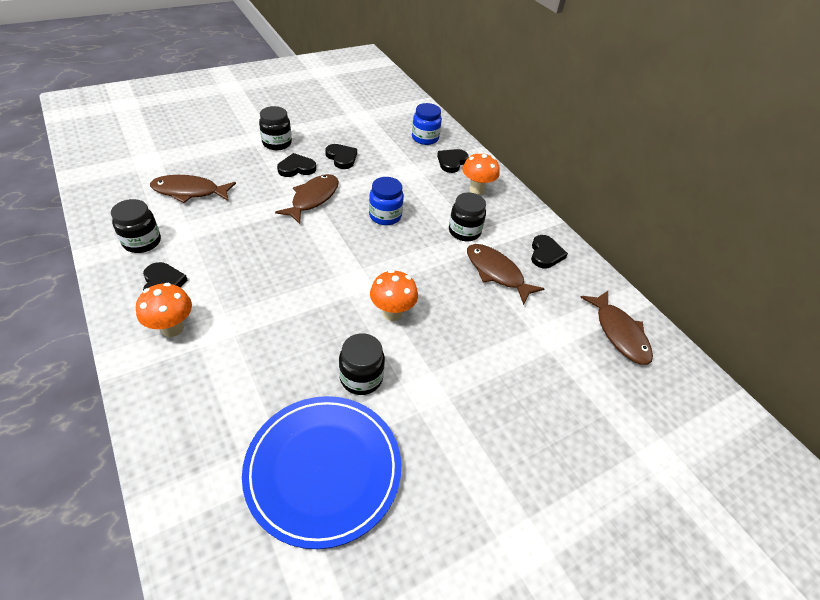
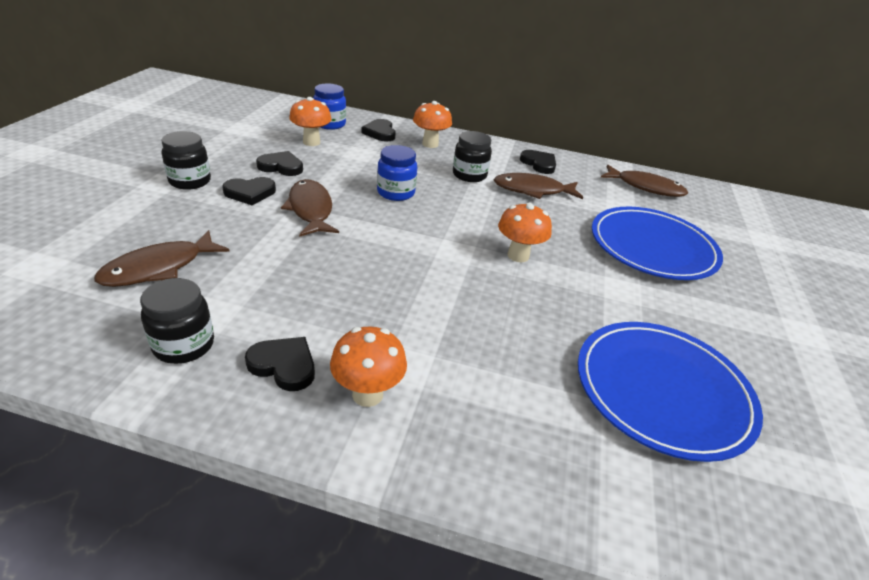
camera: 45 degrees left, 10 degrees down
black heart [277,153,316,177] -> black heart turned 135 degrees counterclockwise [222,177,276,205]
black jar [339,333,385,395] -> none
none -> orange mushroom [289,97,332,146]
none -> blue plate [592,207,723,280]

